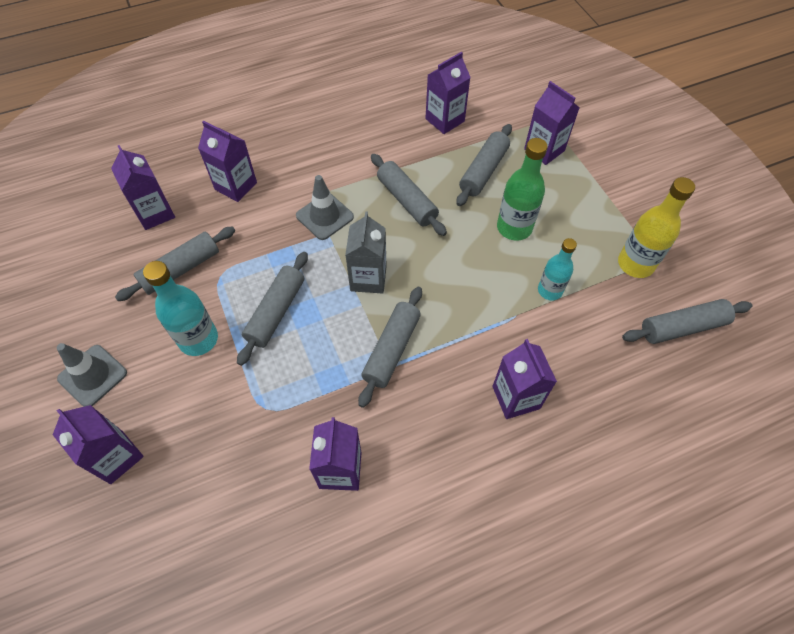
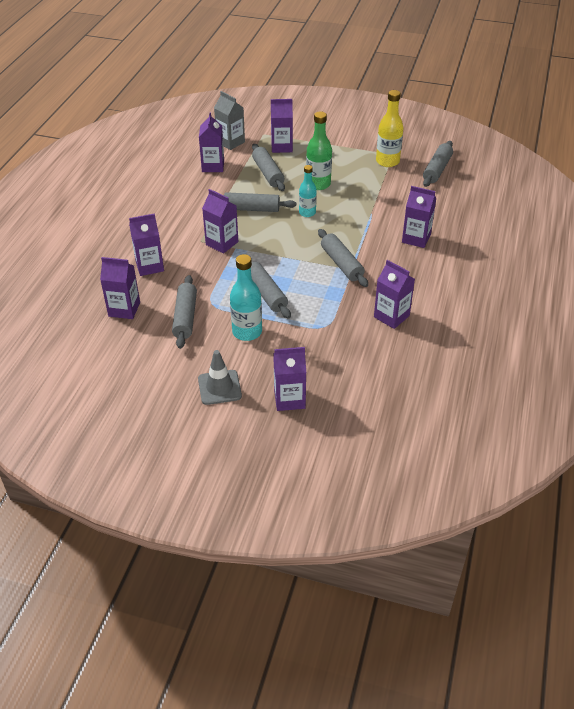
camera: 50 degrees left, 15 degrees down
grey traffic cone [296,175,354,240] -> purple carton [202,189,238,254]
grey carton [345,211,387,294] -> grey carton moved to [214,91,245,150]
turquoise bottle [538,238,577,300] -> turquoise bottle moved to [299,165,317,217]

